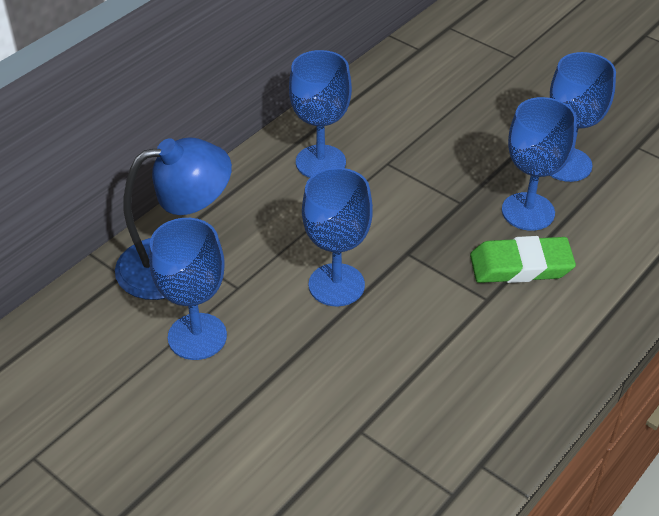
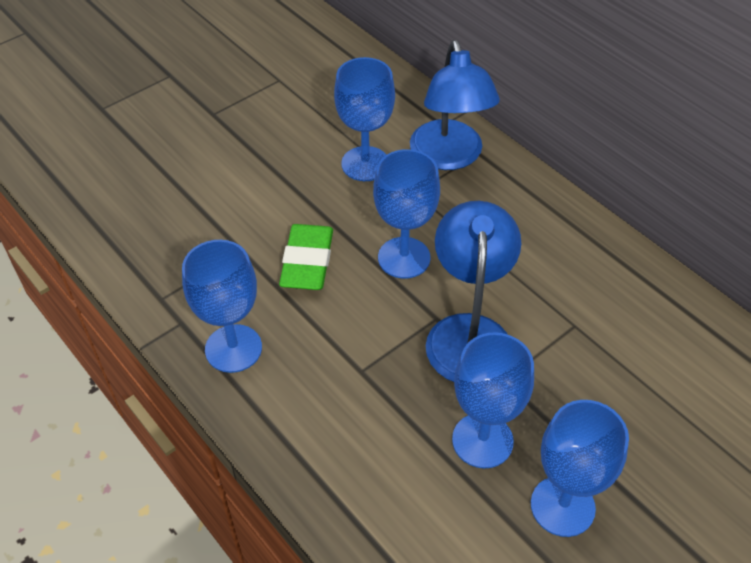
camera: 100 degrees right, 5 degrees up
blue goblet [289,50,352,178] -> blue goblet moved to [182,240,262,373]
green eraser [470,236,576,283] -> green eraser moved to [279,224,333,290]
none -> blue lamp [426,201,521,382]

